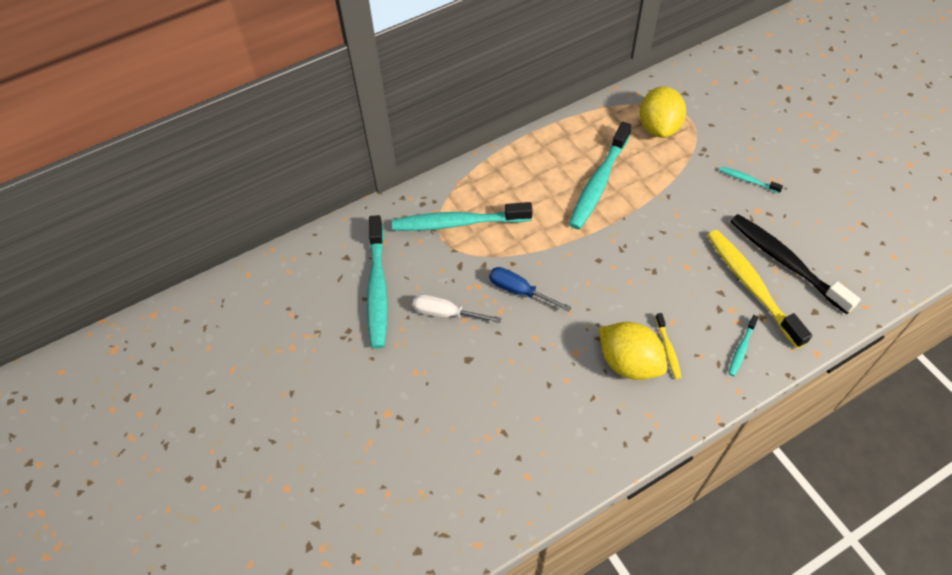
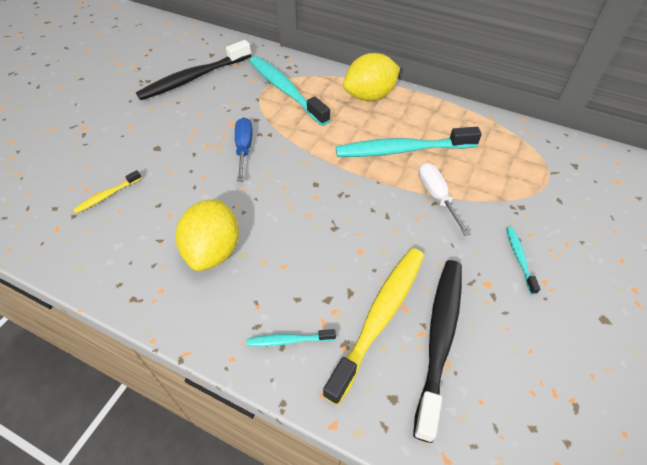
camera: 55 degrees right, 5 degrees down
turquoise toothbrush [367,215,388,349] -> black toothbrush [136,40,251,100]
white screwdriver [413,294,502,323] -> white screwdriver moved to [418,163,471,236]
yellow lemon [640,86,686,138] -> yellow lemon moved to [343,53,400,101]
yellow toothbrush [655,313,682,379] -> yellow toothbrush moved to [73,170,142,214]

